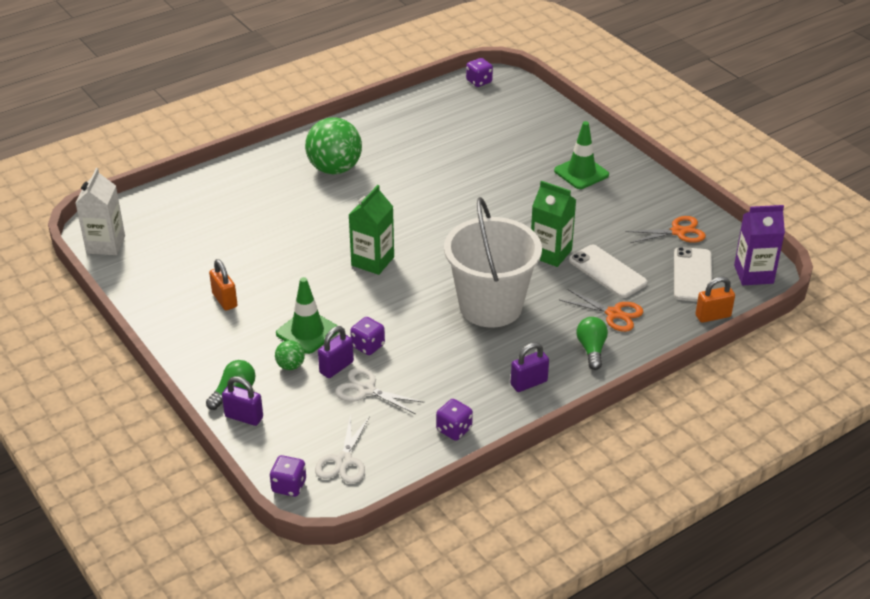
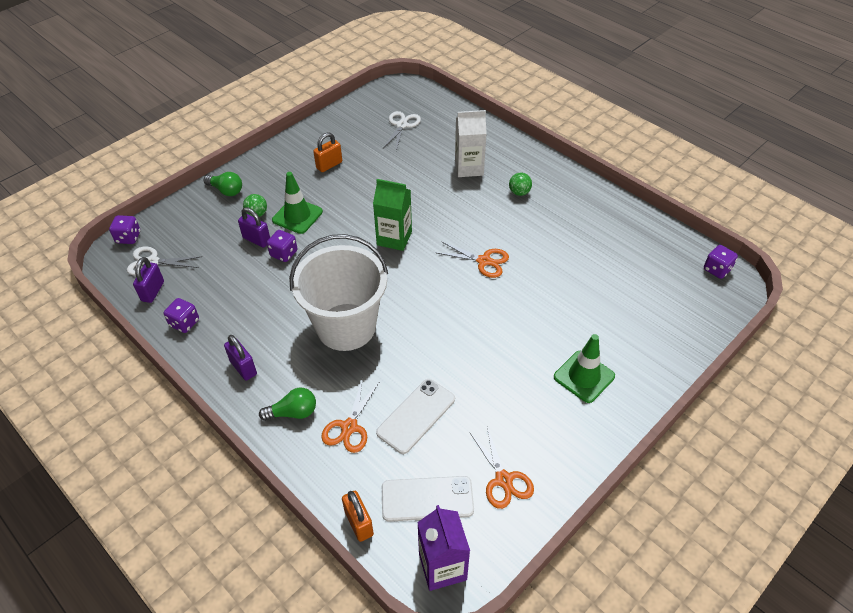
camera: 80 degrees right, 10 degrees up
white carton [76,168,125,255] -> white carton moved to [455,110,487,177]
purple padlock [222,376,263,426] -> purple padlock moved to [133,257,164,303]
green ball [305,117,362,174] -> green ball [509,173,532,196], size x0.45
white scissors [335,368,425,414] -> white scissors moved to [383,111,421,151]
green carton [531,180,576,267] -> none
none -> orange scissors [437,241,509,278]

